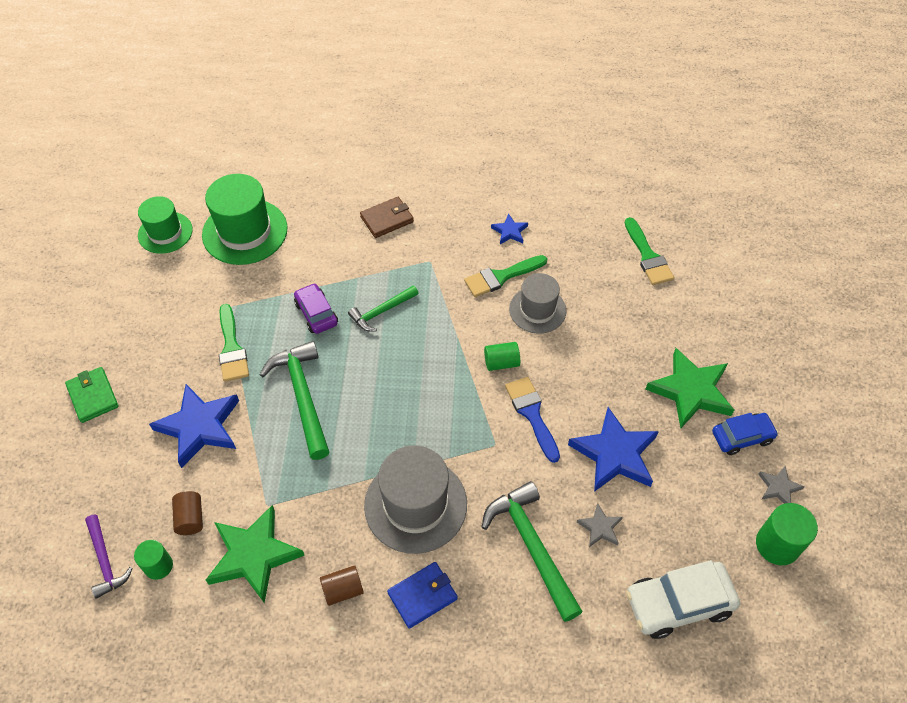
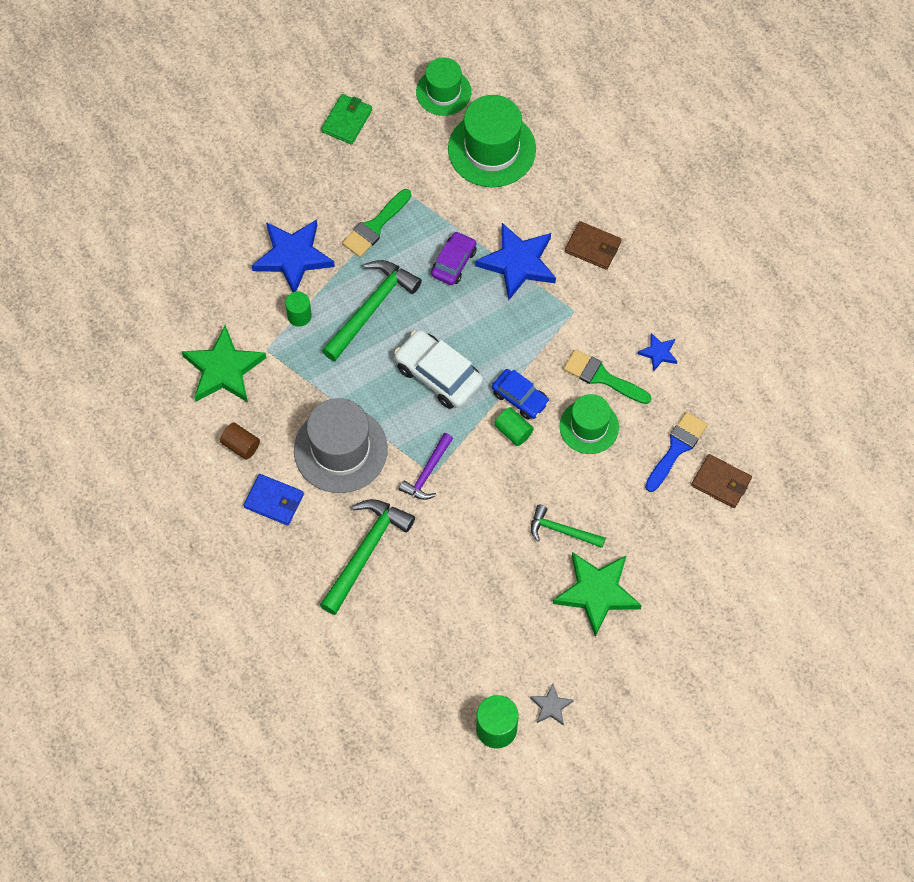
camera: 55 degrees right, 10 degrees up
green wallet [65,367,119,423] -> green wallet moved to [321,94,372,145]
purple hammer [85,515,133,599] -> purple hammer moved to [399,433,453,500]
green cylinder [134,540,173,580] -> green cylinder moved to [285,292,312,327]
brown cylinder [172,491,203,535] -> none
green hammer [348,285,419,332] -> green hammer moved to [531,505,605,548]
blue brush [505,377,560,463] -> blue brush moved to [645,412,708,492]
grey hat [509,273,566,334] -> green hat [560,394,619,454]
blue star [568,407,659,492] -> blue star moved to [475,223,556,300]
grey star [577,503,623,547] -> none
green brush [625,217,674,285] -> brown wallet [691,454,752,508]
white car [626,560,740,639] -> white car moved to [394,330,483,409]
blue car [712,413,778,455] -> blue car moved to [492,369,550,420]

